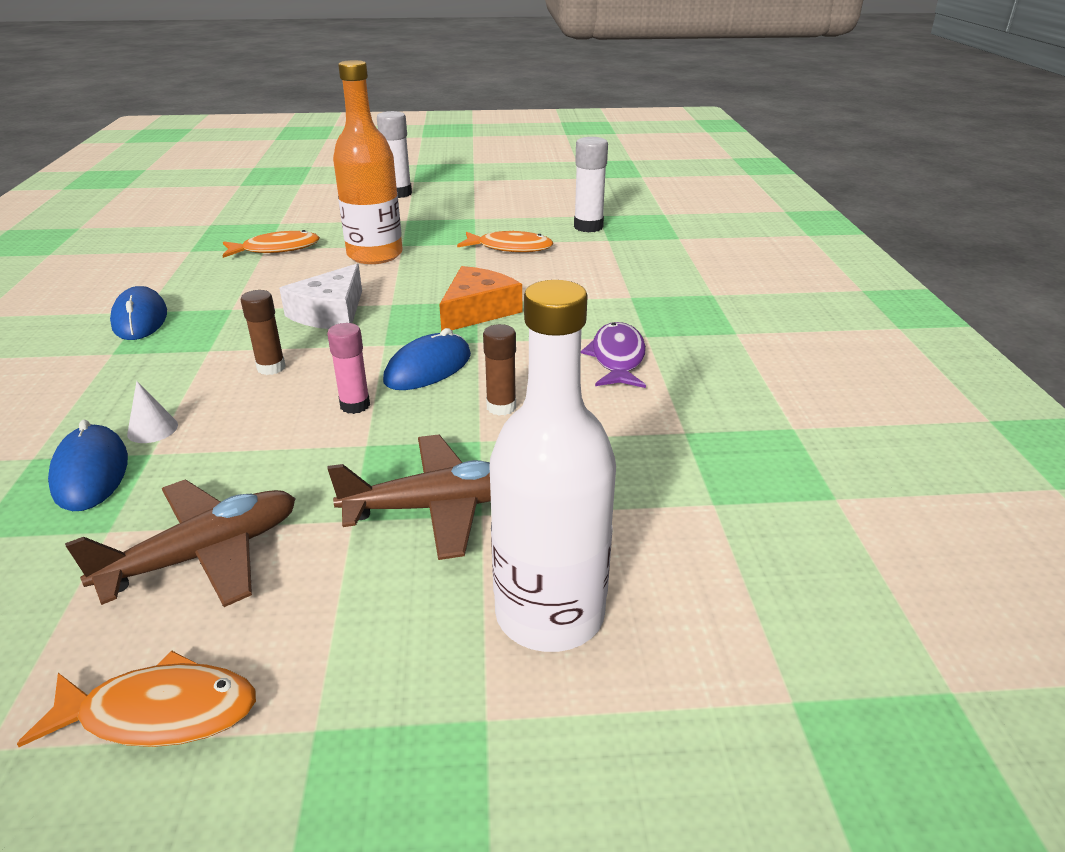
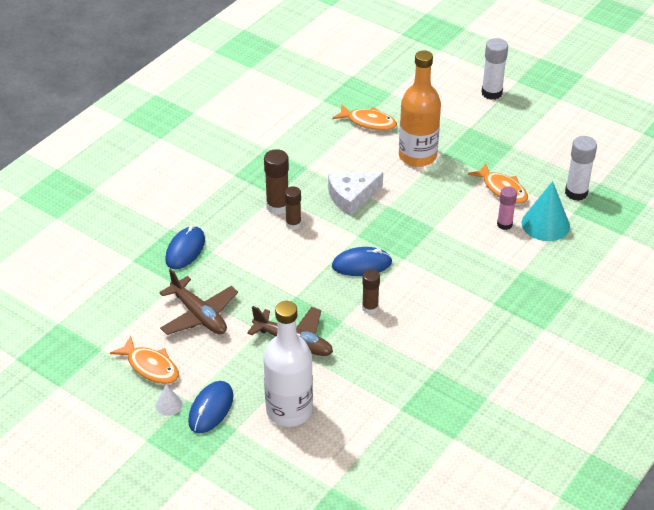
camera: 40 degrees right, 10 degrees up
brown plane [65,480,296,607] -> brown plane turned 45 degrees clockwise [159,269,238,335]
blue mouse [110,286,167,340] -> blue mouse moved to [188,381,233,433]
white cone [127,381,178,443] -> white cone moved to [156,385,182,416]
pink glue stick [327,323,370,414] -> pink glue stick moved to [497,187,517,230]
orange cheese [439,266,522,331] -> none
purple fish [581,322,646,388] -> none
none -> brown glue stick [264,149,289,215]
none -> turquoise cone [522,181,570,241]

